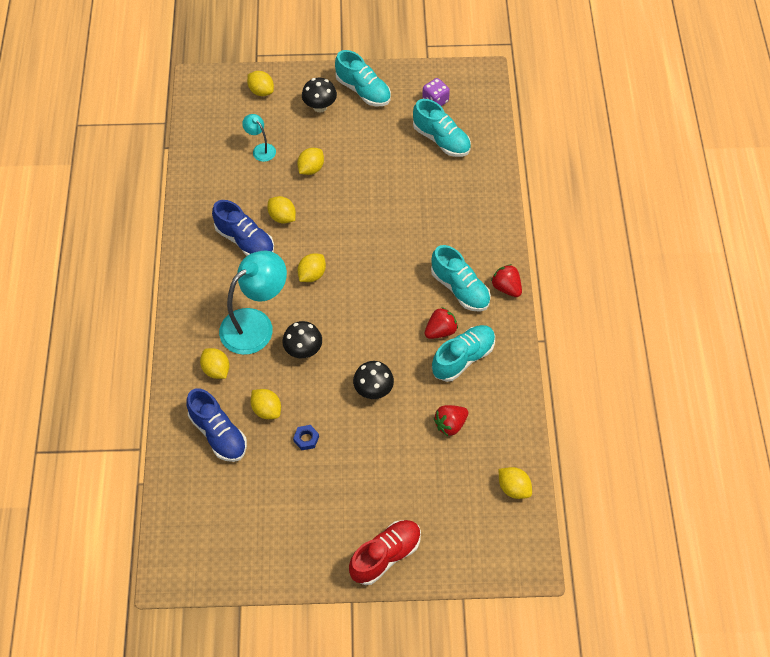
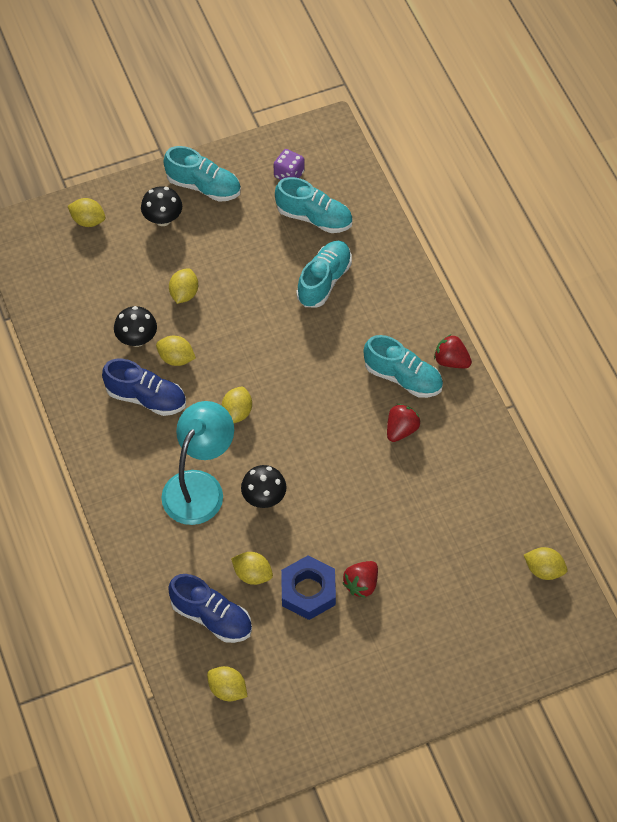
camera: 20 degrees left, 0 degrees up
yellow lemon [200,348,230,379] -> yellow lemon moved to [207,666,247,701]
turquoise lamp [242,114,276,162] -> none
blue nut [293,425,319,450] -> blue nut [281,556,336,620], size x2.11
red shoe [349,520,421,585] -> none
black mushroom [353,361,394,399] -> black mushroom moved to [114,306,157,347]
turquoise shoe [432,325,495,382] -> turquoise shoe moved to [296,241,352,307]
red strawberry [434,405,468,436] -> red strawberry moved to [343,561,378,598]

